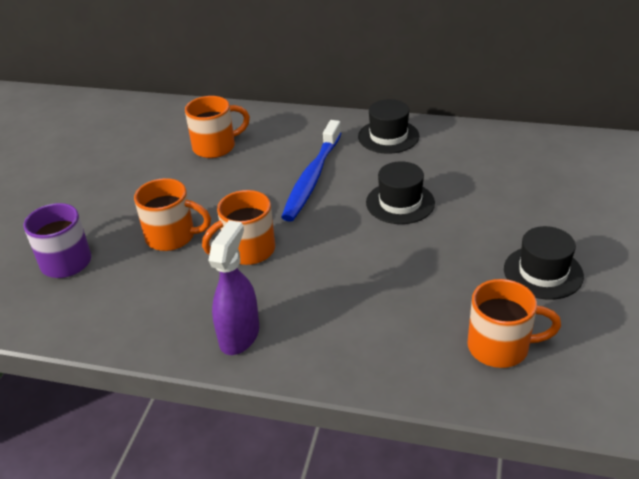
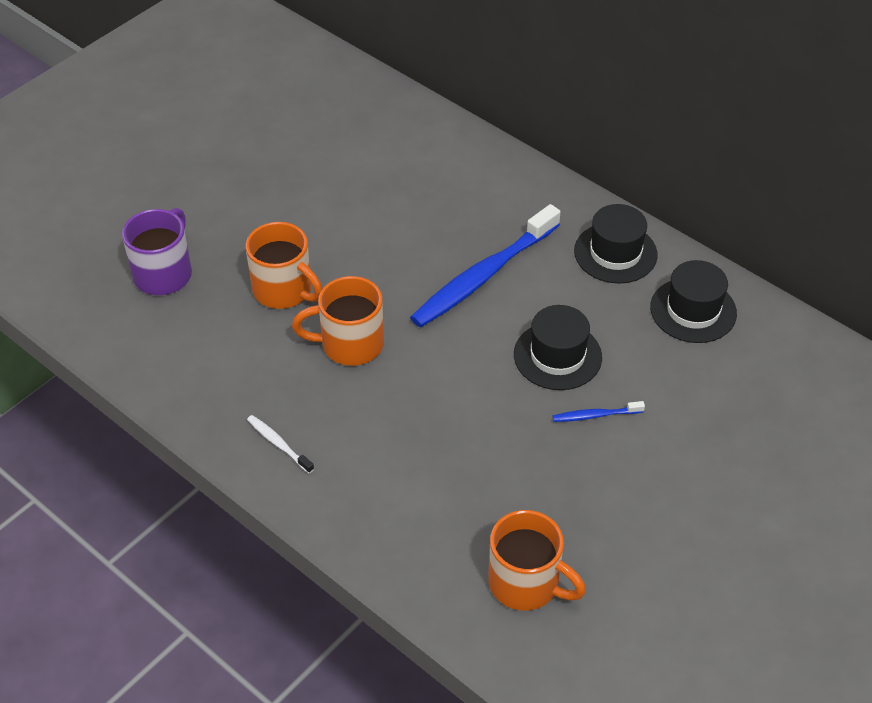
camera: 25 degrees right, 10 degrees up
orange mug [185,96,250,158] -> none
purple spray bottle [208,220,259,355] -> white toothbrush [247,415,314,473]
black hat [504,226,584,300] -> black hat moved to [650,260,737,343]
none -> blue toothbrush [553,401,645,422]

